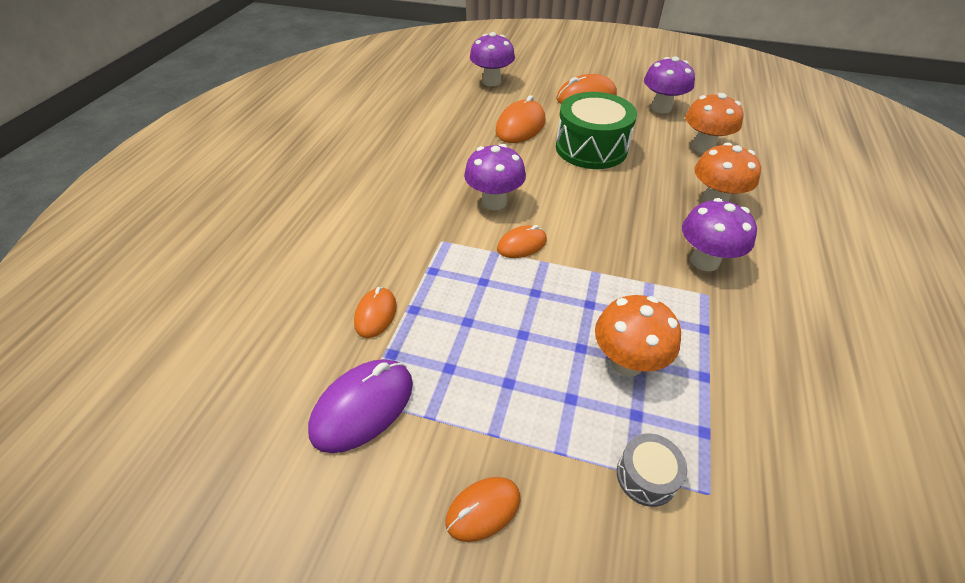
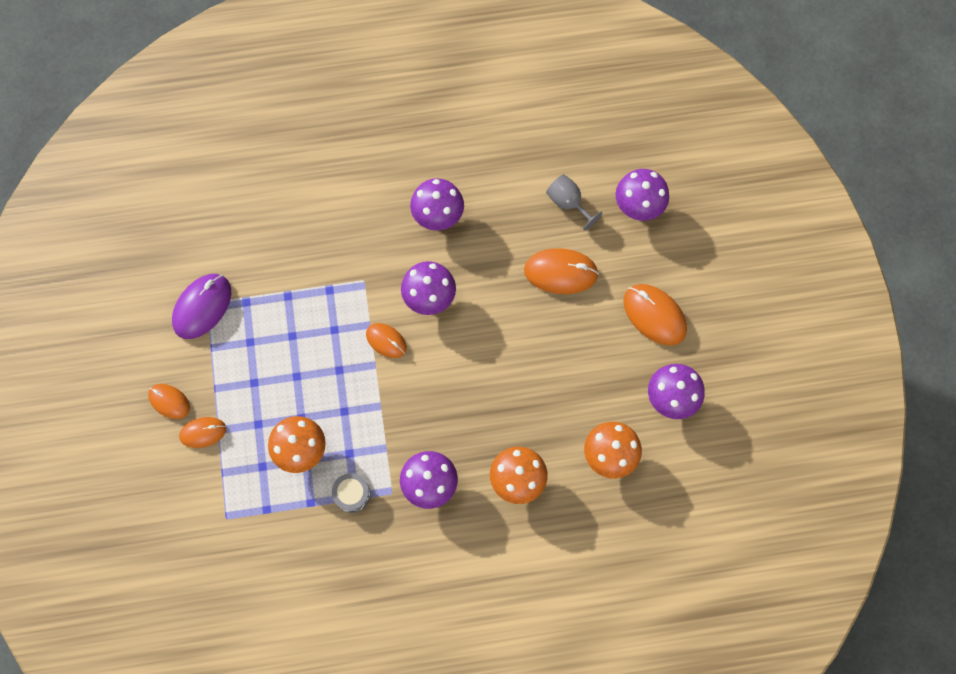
camera: 65 degrees right, 25 degrees up
purple mouse [308,359,413,453] -> purple mouse turned 75 degrees counterclockwise [172,274,231,339]
orange mouse [354,287,397,338] -> orange mouse moved to [179,417,226,448]
green drum [556,92,637,169] -> none
grey drum [617,433,687,507] -> grey drum moved to [332,473,371,513]
none -> purple mushroom [410,178,464,231]
none -> grey goblet [546,174,602,231]

